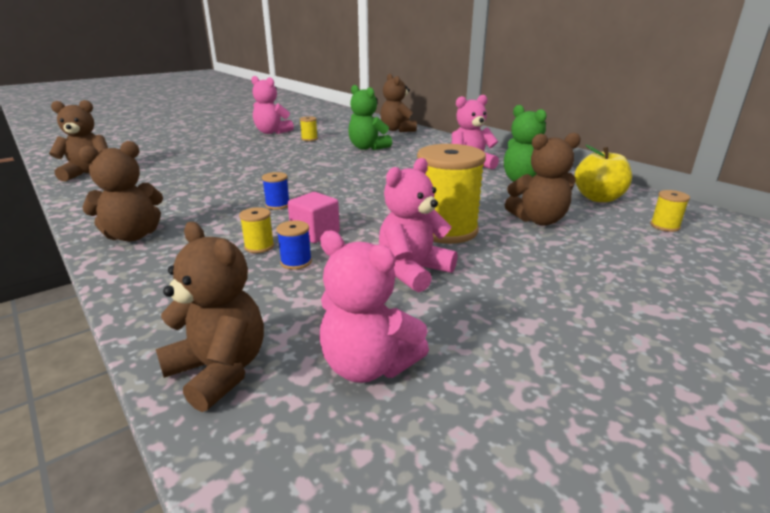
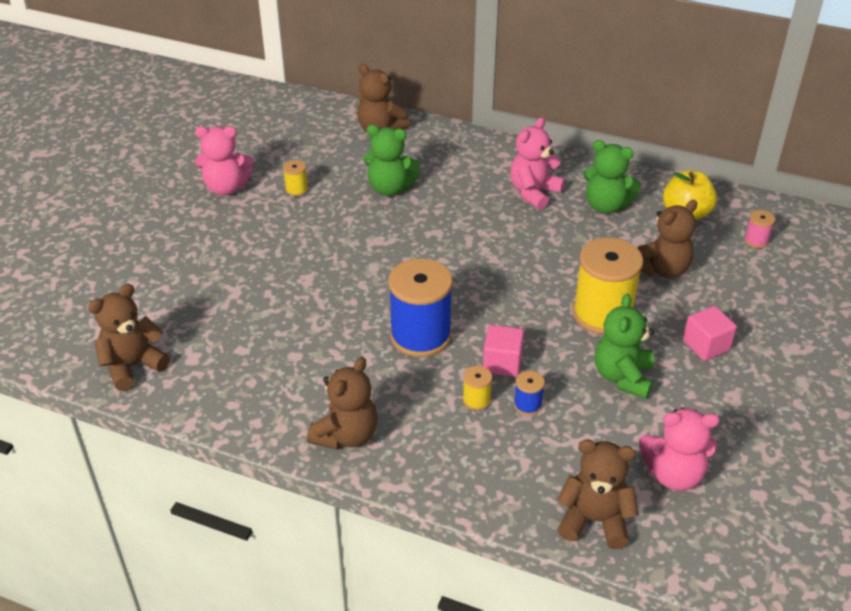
camera: 30 degrees left, 15 degrees up
blue spool [262,172,289,210] -> blue spool [389,258,453,357], size x2.31
pink teddy bear [379,158,458,292] -> green teddy bear [595,293,655,399]
yellow spool [650,190,690,232] -> pink spool [744,210,775,249]
none -> pink cube [683,306,737,361]

